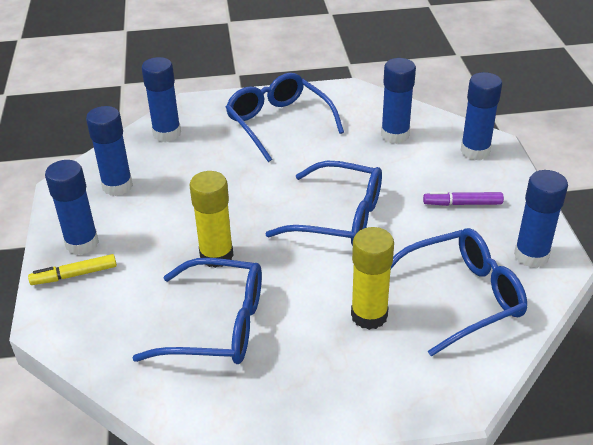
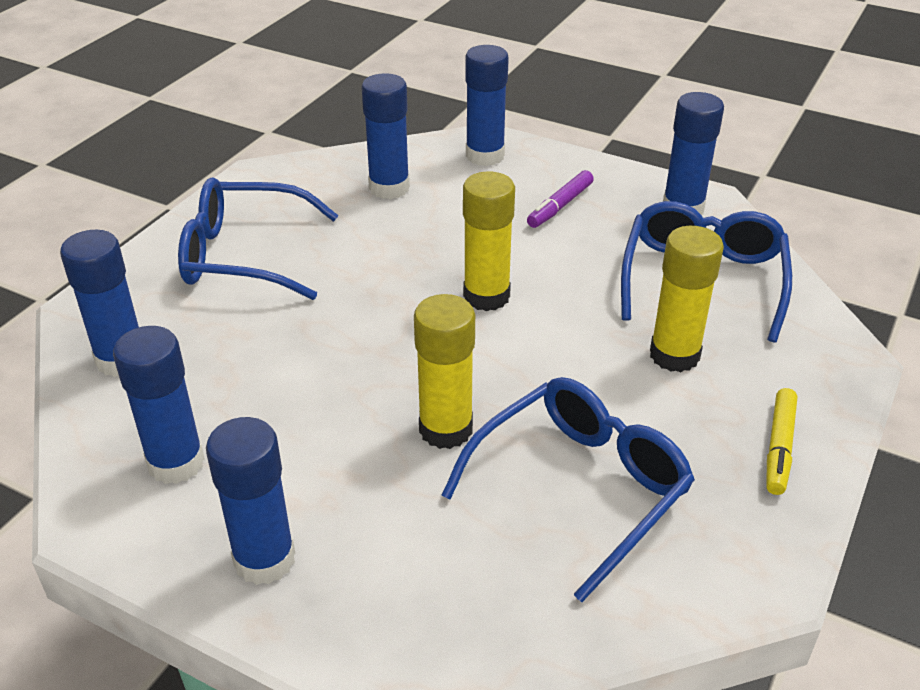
camera: 55 degrees left, 0 degrees up
yellow marker [28,254,117,285] -> yellow marker moved to [766,388,797,495]
blue glasses [265,161,382,246] -> yellow glue stick [463,172,515,311]

